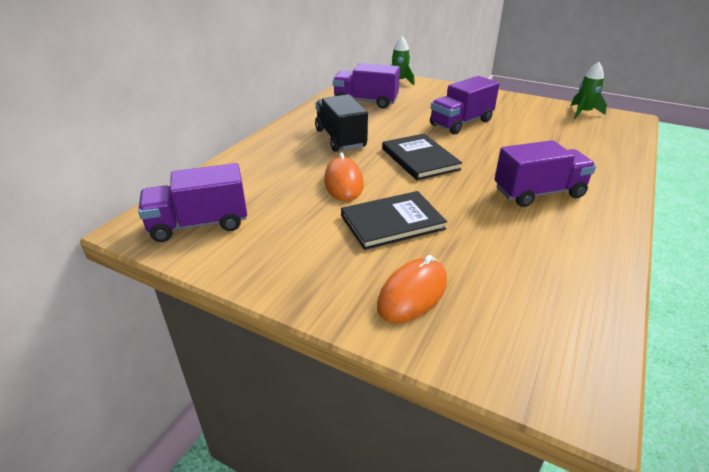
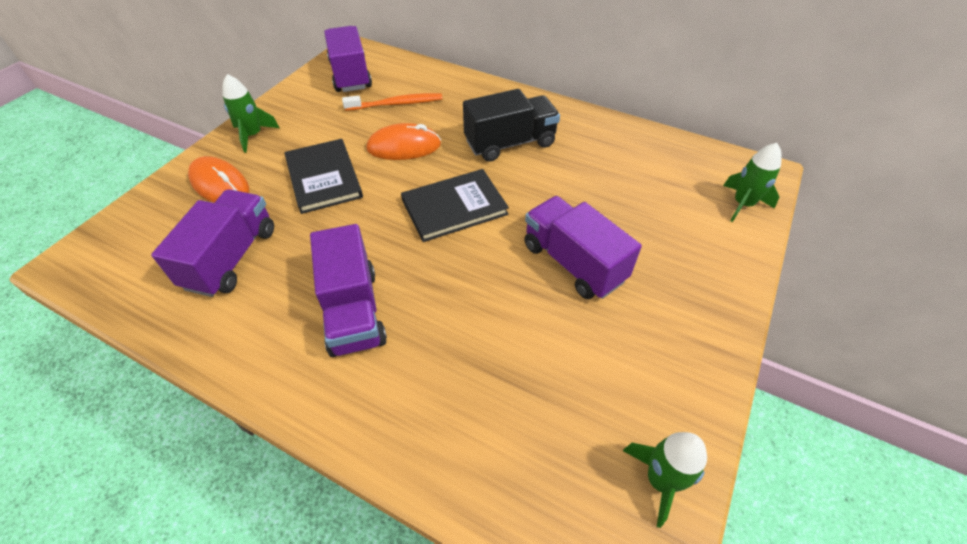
camera: 90 degrees right, 15 degrees up
purple truck [333,63,400,109] -> purple truck moved to [151,189,274,297]
none -> green rocket [223,74,280,153]
none -> orange toothbrush [342,93,442,111]

